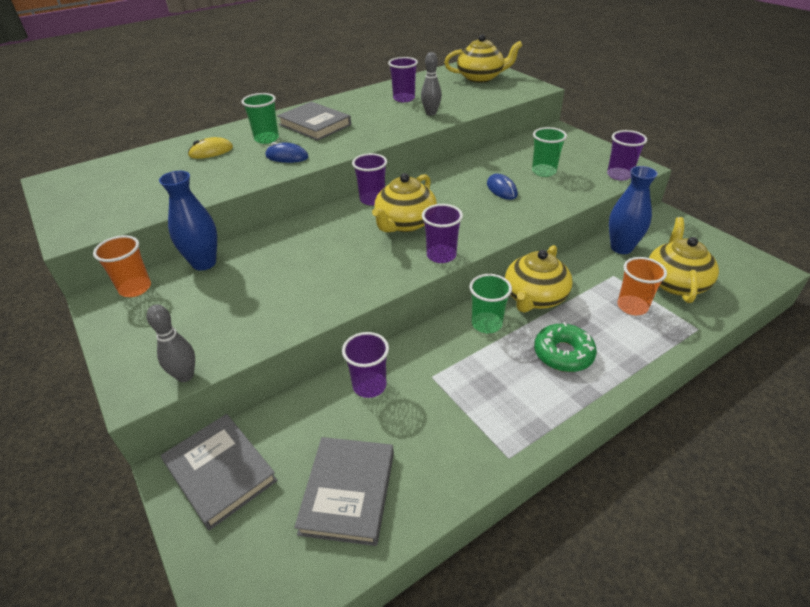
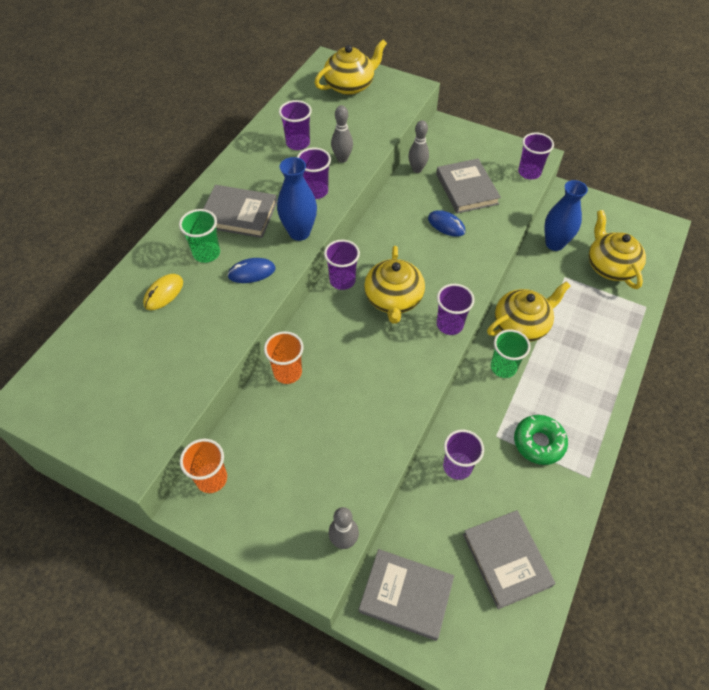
camera: 30 degrees left, 15 degrees up
blue vase [159,171,217,271] -> blue vase moved to [277,157,317,241]
yellow teapot [505,245,573,313] -> yellow teapot turned 120 degrees counterclockwise [487,281,570,342]
green cup [532,127,567,177] -> grey book [436,159,501,214]
green donut [534,322,597,372] -> green donut moved to [514,415,568,465]
orange cup [617,257,667,315] -> orange cup moved to [264,331,304,384]
none -> purple cup [297,148,331,199]
none -> grey bowling pin [408,120,429,173]

